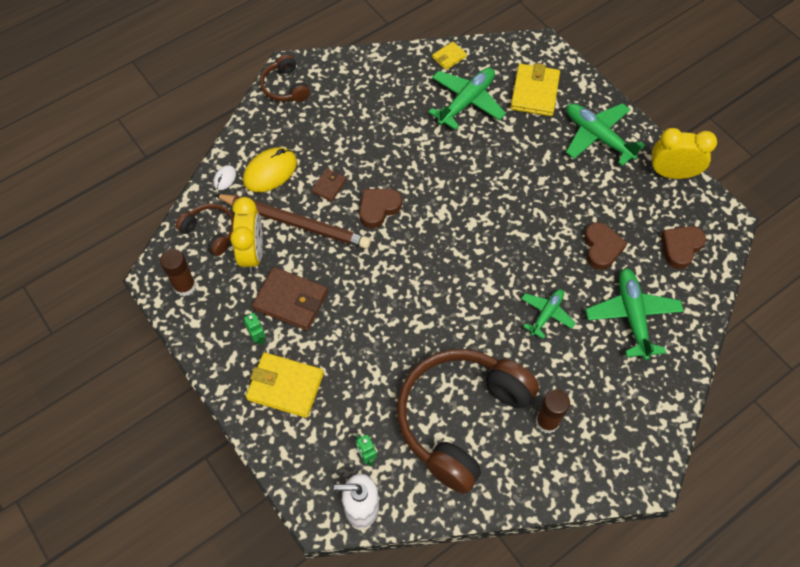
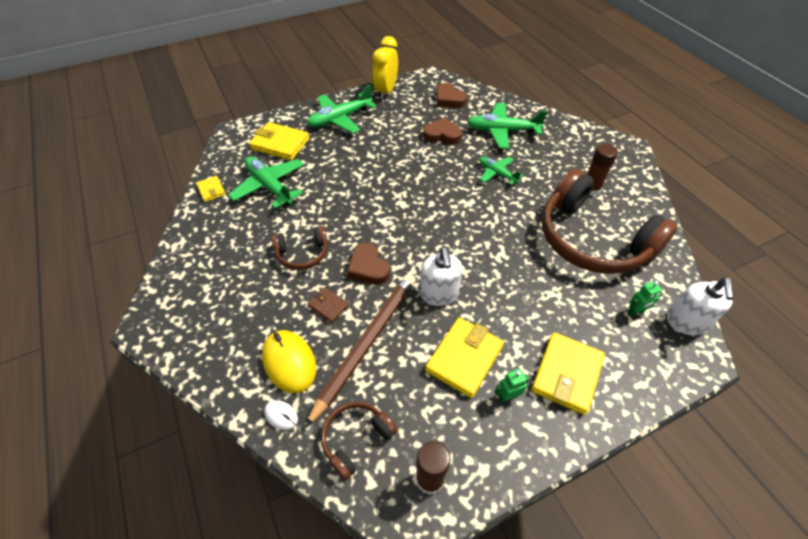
camera: 80 degrees left, 10 degrees down
yellow clock [230,197,263,273] -> none
brown wallet [252,267,328,331] -> yellow wallet [425,318,504,398]
brown headphones [260,54,310,102] -> brown headphones moved to [272,226,328,270]
none -> white soap dispenser [420,247,463,306]

